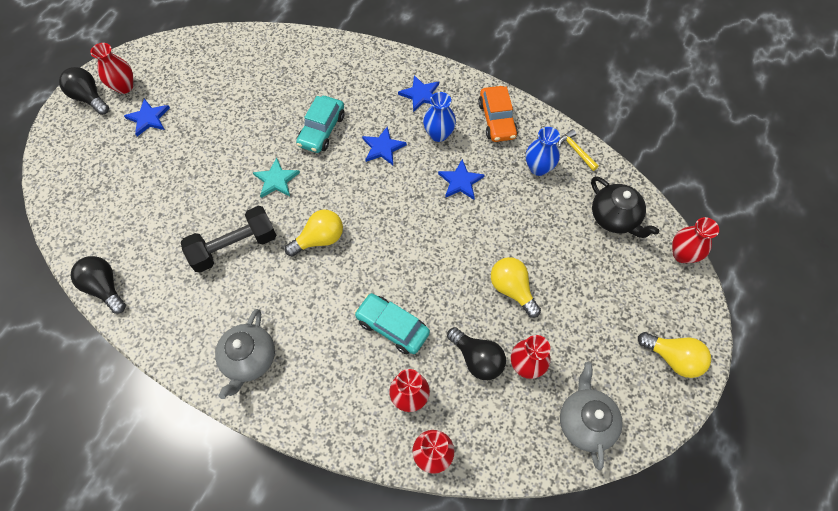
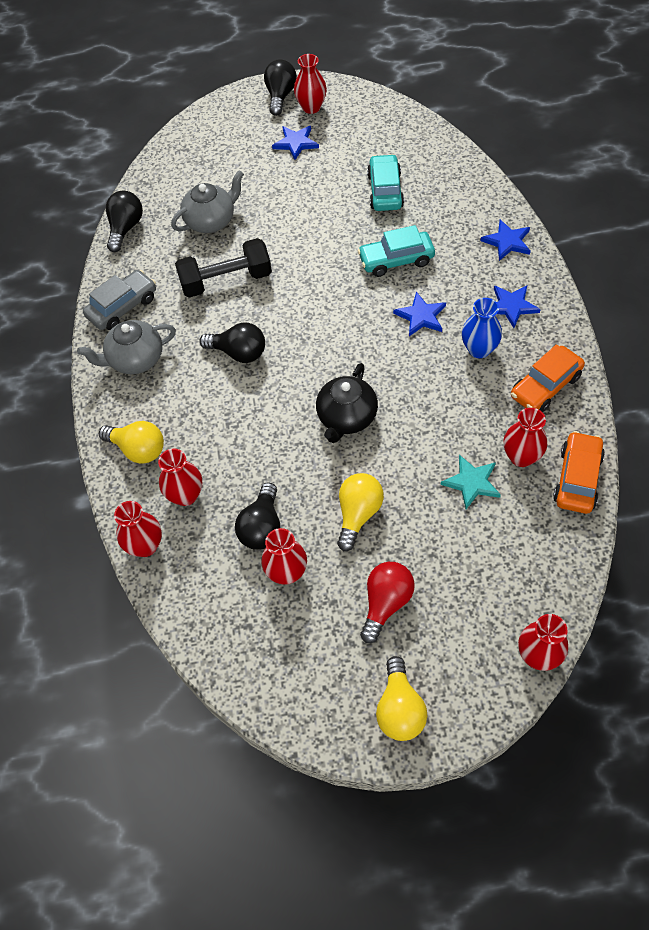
camera: 60 degrees right, 5 degrees down
black dumbbell [181,206,277,273] -> black dumbbell turned 45 degrees counterclockwise [175,238,272,298]
turquoise star [253,157,300,198] -> turquoise star moved to [440,455,501,509]
yellow light bulb [285,210,343,257] -> yellow light bulb moved to [99,421,164,464]
turquoise car [354,293,430,354] -> turquoise car moved to [367,154,404,211]
blue star [438,159,485,199] -> blue star moved to [481,220,531,261]
blue vase [526,127,560,176] -> red vase [503,408,547,467]
yellow hammer [558,129,599,171] -> orange car [553,431,605,514]
grey teapot [560,362,623,470] -> grey teapot moved to [171,170,244,233]
black teapot [591,176,659,238] -> black teapot moved to [316,363,378,443]
none -> grey car [83,270,156,330]
none -> black light bulb [199,322,265,363]
none -> red light bulb [360,562,415,643]

